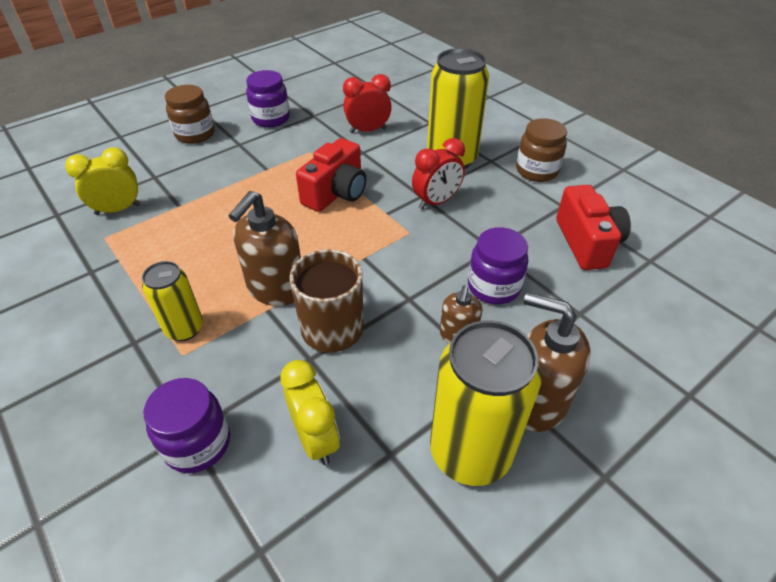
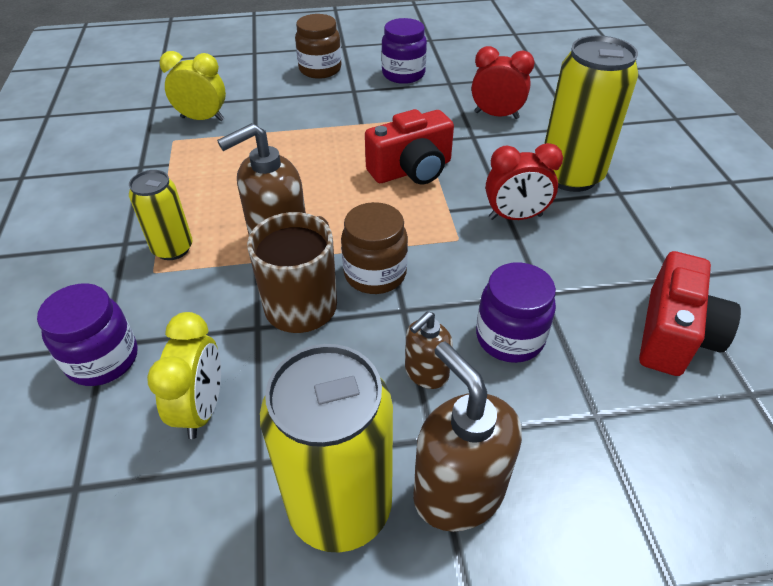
camera: 30 degrees right, 0 degrees up
brown jar [516,118,567,182] -> brown jar moved to [341,202,408,294]

